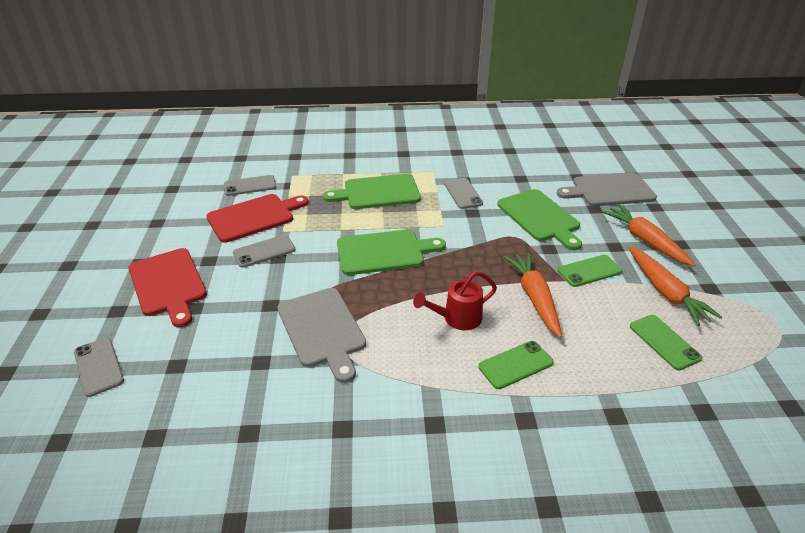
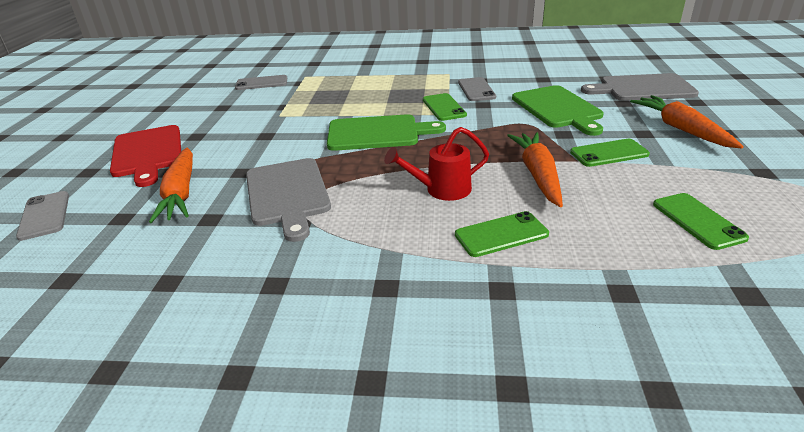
camera: 10 degrees right, 5 degrees down
red cutting board [206,194,309,243] -> none
grey phone [233,235,295,268] -> none
green cutting board [323,174,421,209] -> none
orange carrot [628,246,722,326] -> orange carrot moved to [149,148,193,223]
none -> green phone [423,93,467,121]

